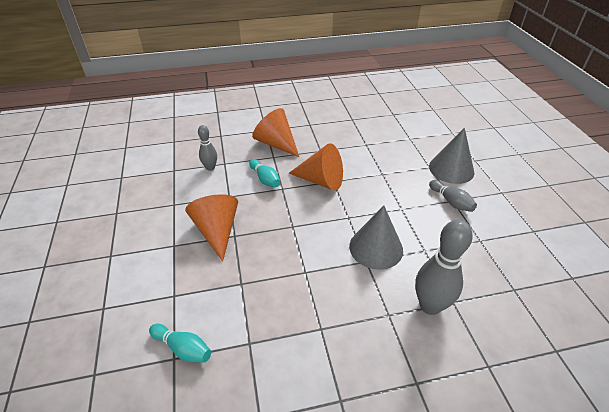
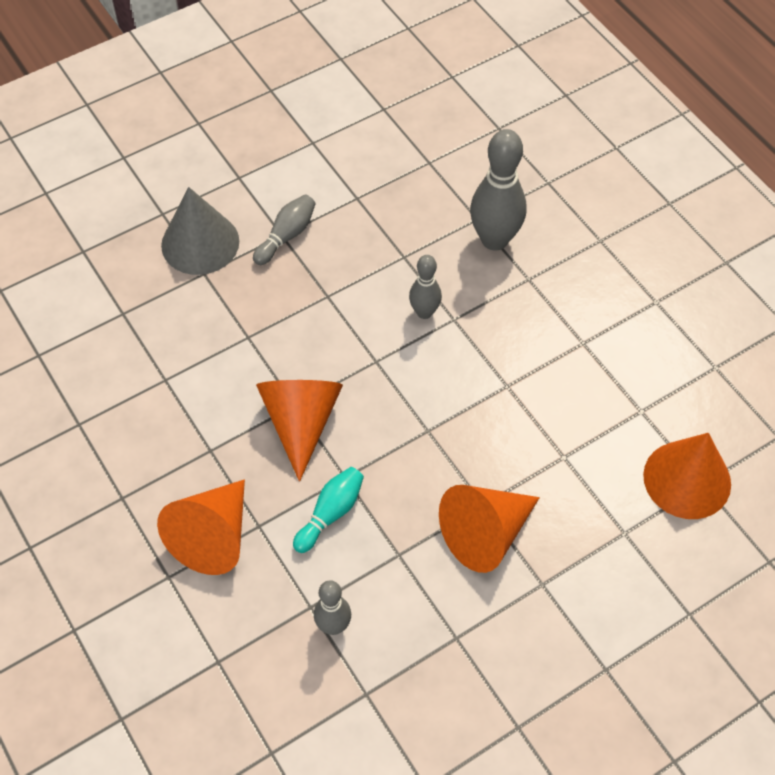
camera: 110 degrees left, 15 degrees up
turquoise bowling pin [149,324,211,363] -> orange cone [643,433,731,519]
grey cone [349,206,403,270] -> grey bowling pin [409,255,442,319]

